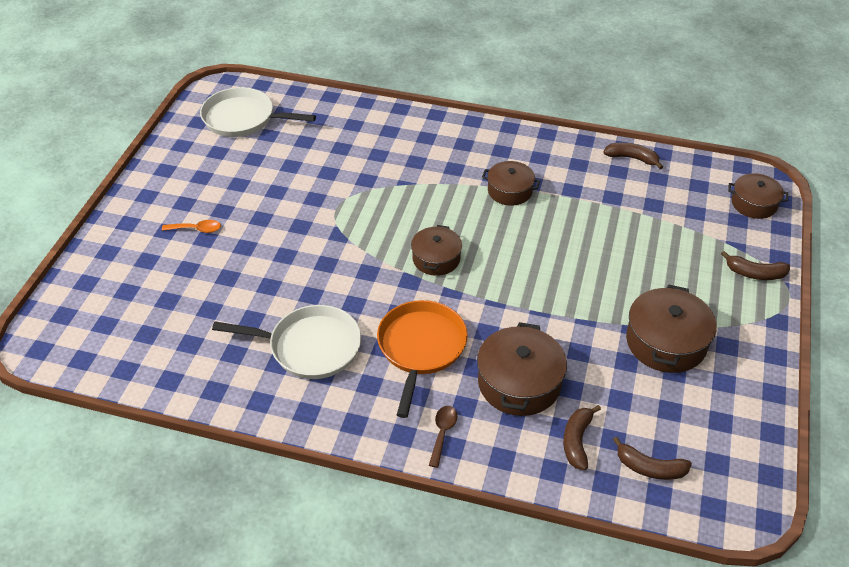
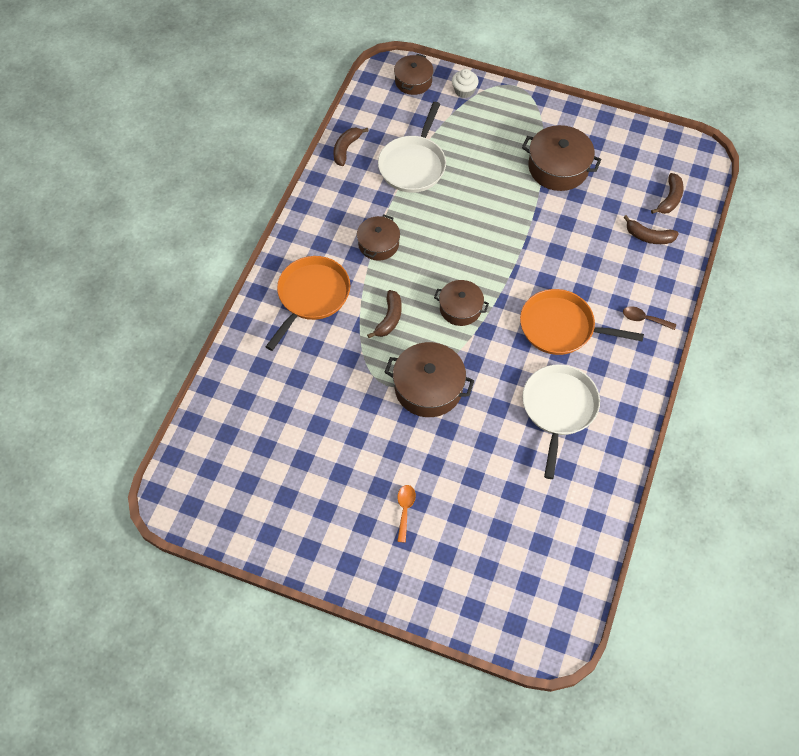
camera: 85 degrees left, 15 degrees up
white pan [200,87,316,137] -> white pan moved to [378,102,446,193]
brown pot [477,322,567,416] -> brown pot moved to [385,342,474,417]
brown banana [721,251,790,280] -> brown banana moved to [367,290,402,338]
none -> orange pan [266,256,350,351]
none -> white cupcake [452,69,479,98]

